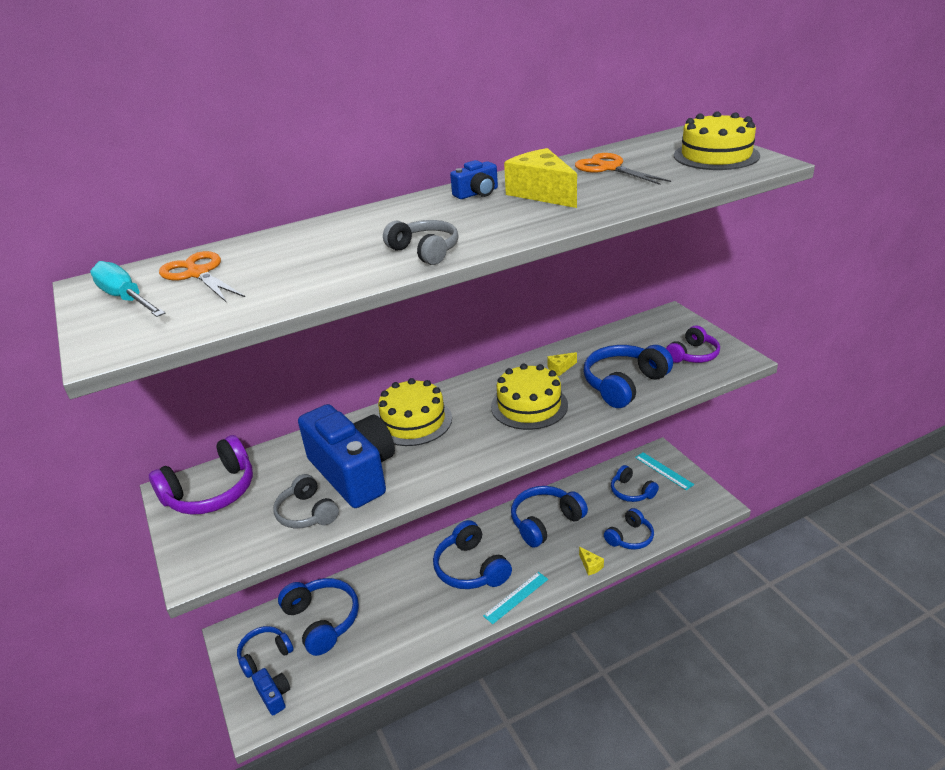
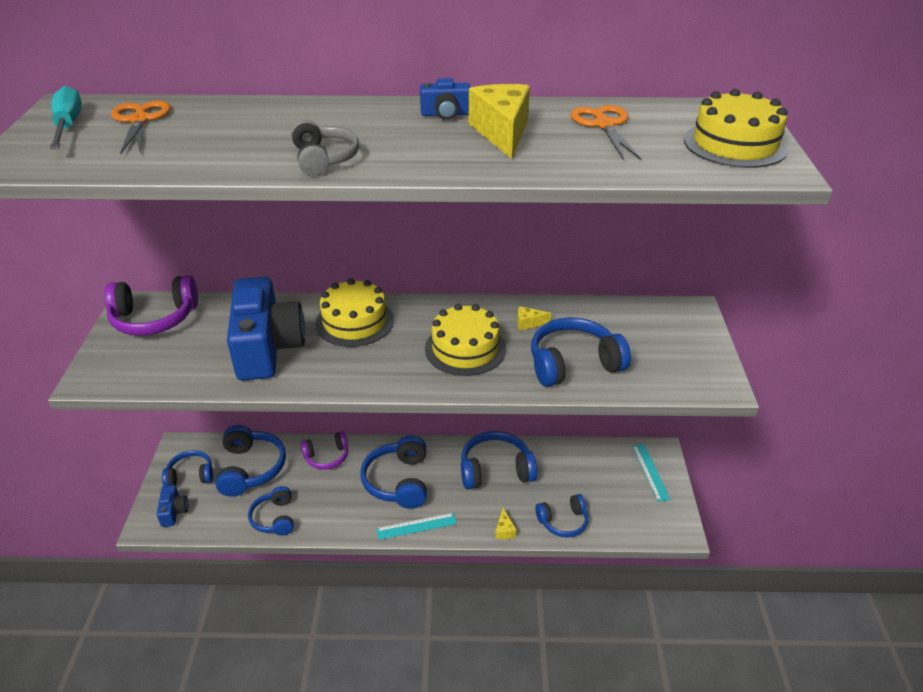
camera: 25 degrees right, 5 degrees up
grey headphones [273,474,339,528] -> none
blue headphones [611,465,659,502] -> blue headphones moved to [248,486,294,536]
purple headphones [666,326,720,363] -> purple headphones moved to [301,431,348,470]

